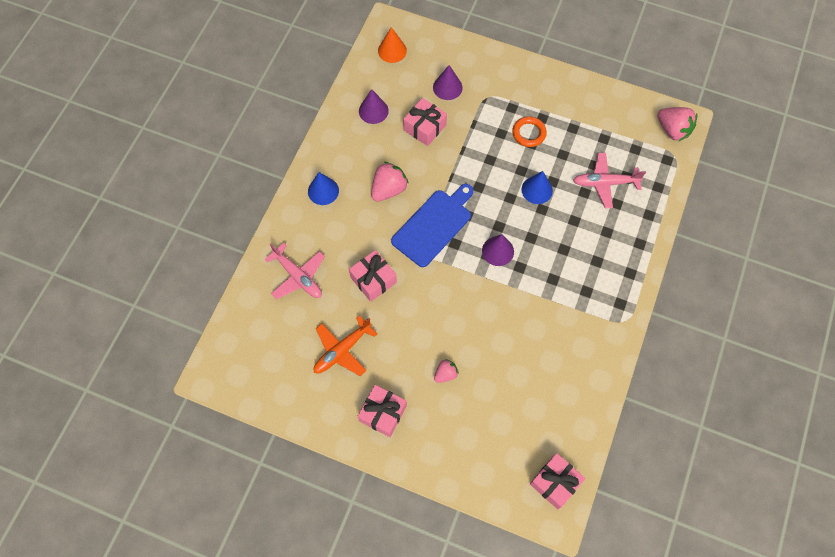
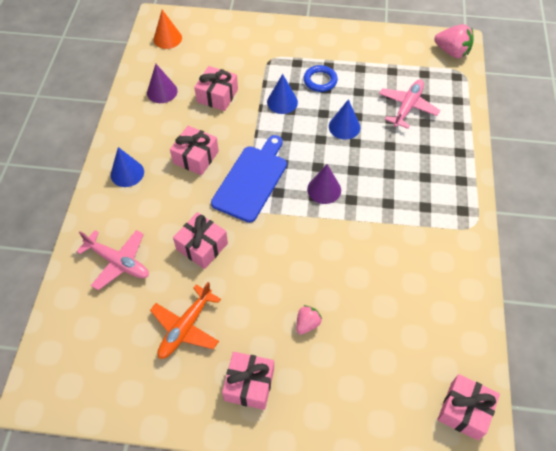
camera: 15 degrees left, 10 degrees down
pink strawberry [371,162,409,201] -> pink gift [170,126,219,175]
purple cone [433,65,463,100] -> none
orange ring [512,116,547,147] -> blue ring [304,65,338,92]
pink plane [573,153,646,208] -> pink plane turned 135 degrees clockwise [379,79,440,129]
none -> blue cone [267,74,298,114]

